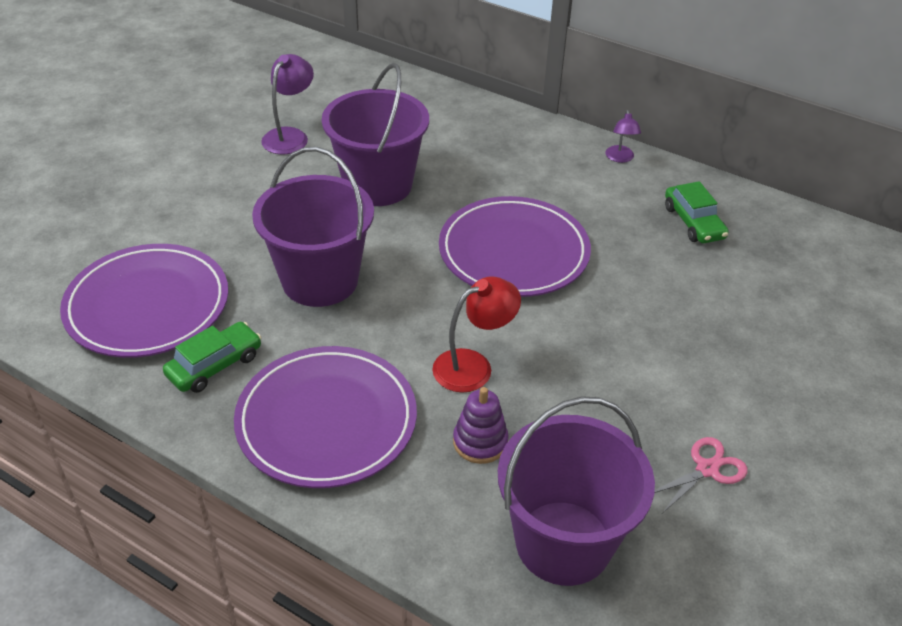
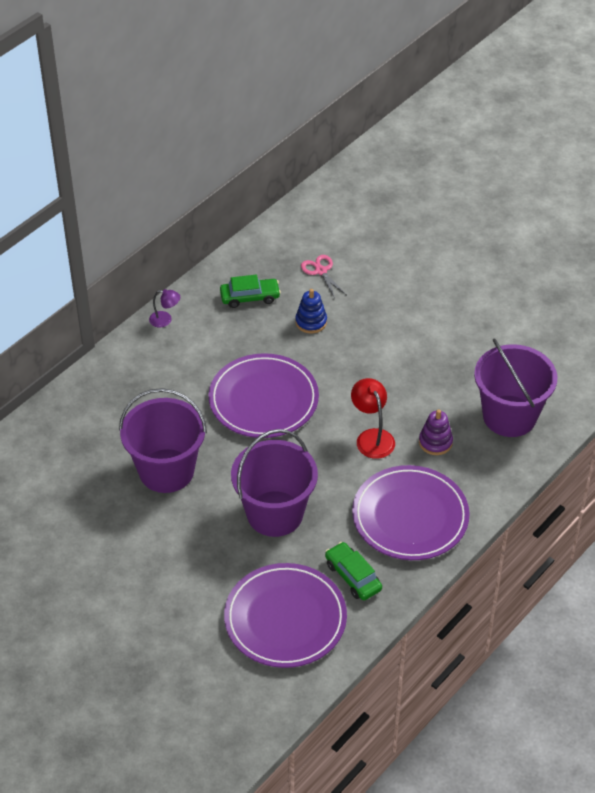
camera: 80 degrees left, 5 degrees up
purple lamp [261,54,314,155] -> none
pink scissors [654,437,748,513] -> pink scissors moved to [301,255,346,298]
none -> blue stacking toy [295,289,327,333]

